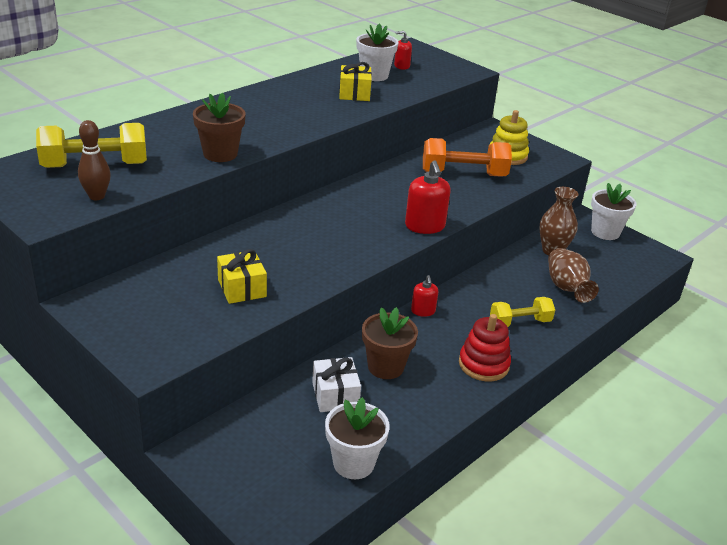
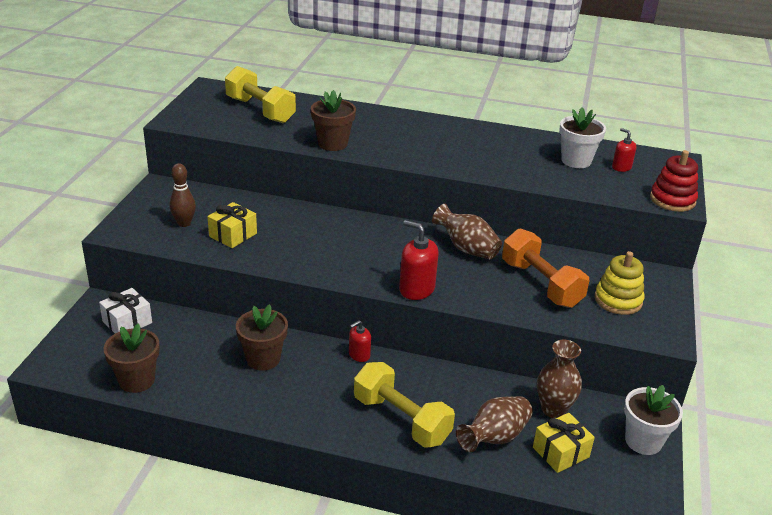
camera: 60 degrees right, 0 degrees up
brown bowling pin [78,120,111,200] -> brown bowling pin moved to [170,163,196,227]
white gift [312,357,361,412] -> white gift moved to [99,288,152,333]
white flower pot [325,397,390,479] -> brown flower pot [103,323,160,393]
yellow gift [339,62,372,101] -> yellow gift moved to [533,413,595,473]
red soap dispenser [405,160,451,234] -> red soap dispenser turned 75 degrees clockwise [399,220,439,300]
red stacking toy [459,314,511,381] -> red stacking toy moved to [650,150,698,212]
yellow dumbbell [490,297,555,327] -> yellow dumbbell [354,362,455,448], size x1.59
none -> brown vase [432,204,502,259]

